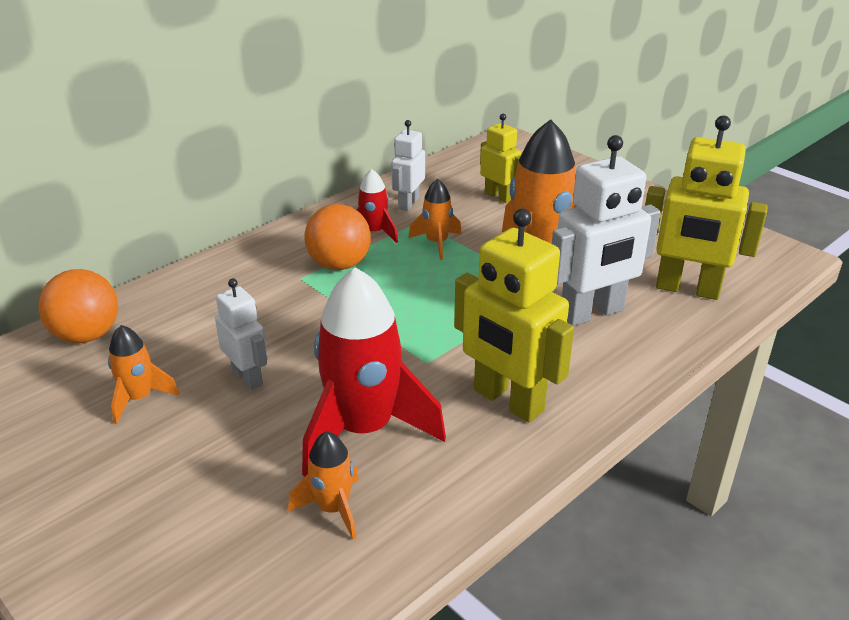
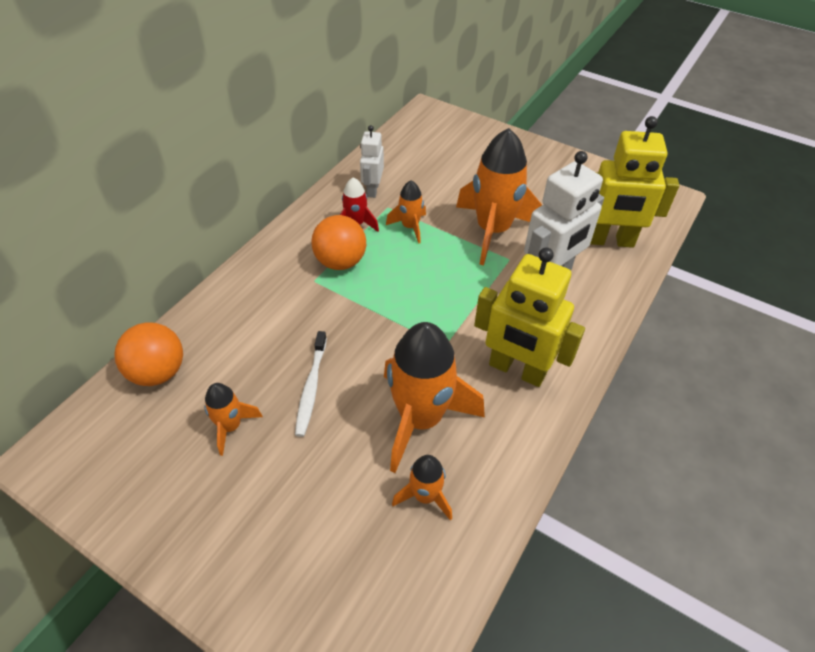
camera: 15 degrees left, 15 degrees up
white robot [215,278,268,390] -> white toothbrush [295,331,327,437]
red rocket [302,267,446,476] -> orange rocket [384,322,485,473]
yellow robot [480,114,521,203] -> none

